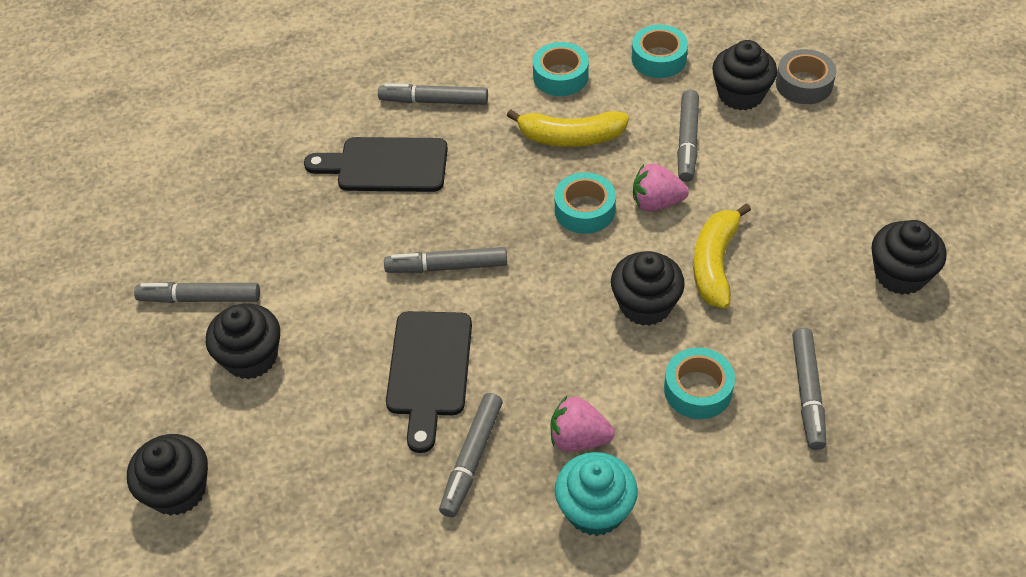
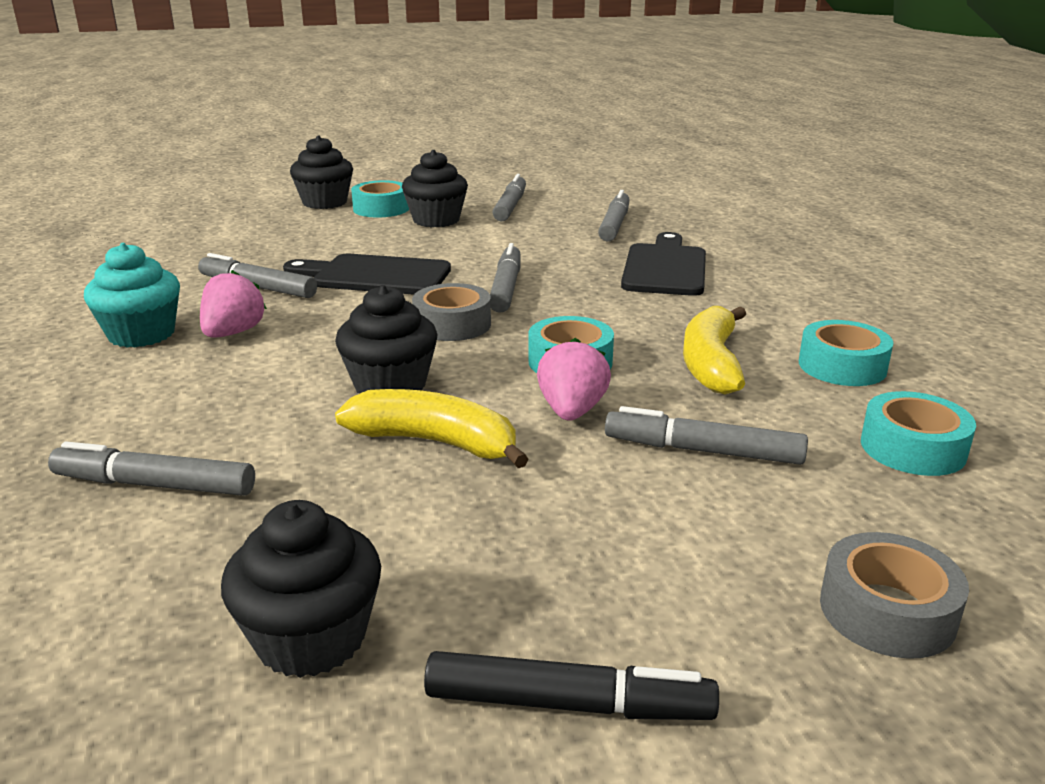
camera: 95 degrees right, 25 degrees down
grey marker [378,83,488,105] -> grey marker moved to [598,190,630,241]
turquoise tape [664,347,735,419] -> turquoise tape moved to [351,180,409,217]
black cupcake [712,40,777,110] -> none
none -> grey tape [412,283,491,341]
none -> black marker [424,651,719,720]

